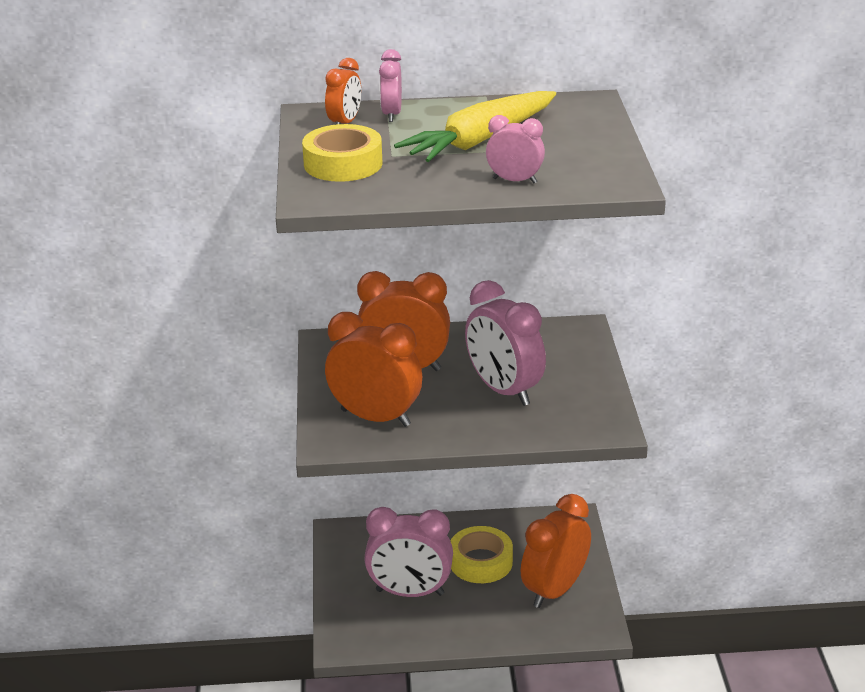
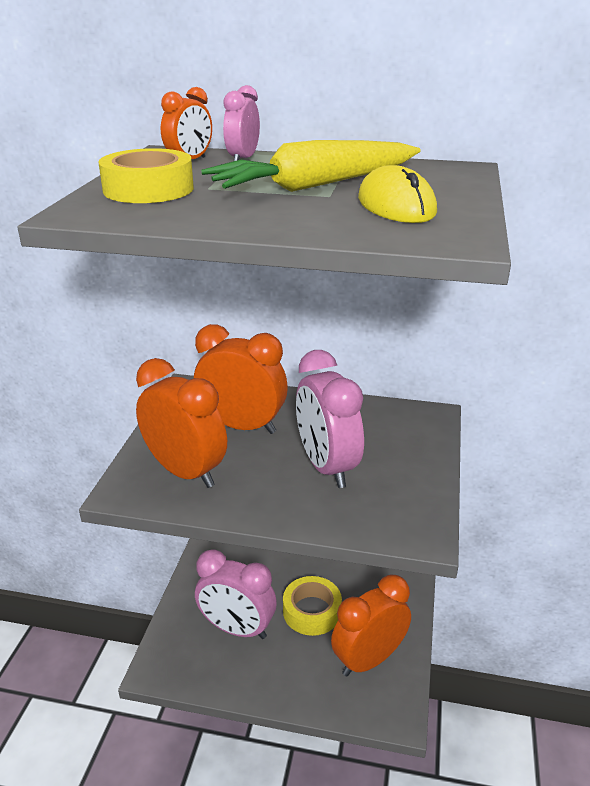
camera: 15 degrees right, 0 degrees up
pink clock [486,115,545,183] -> none
none -> yellow mouse [358,165,437,223]

